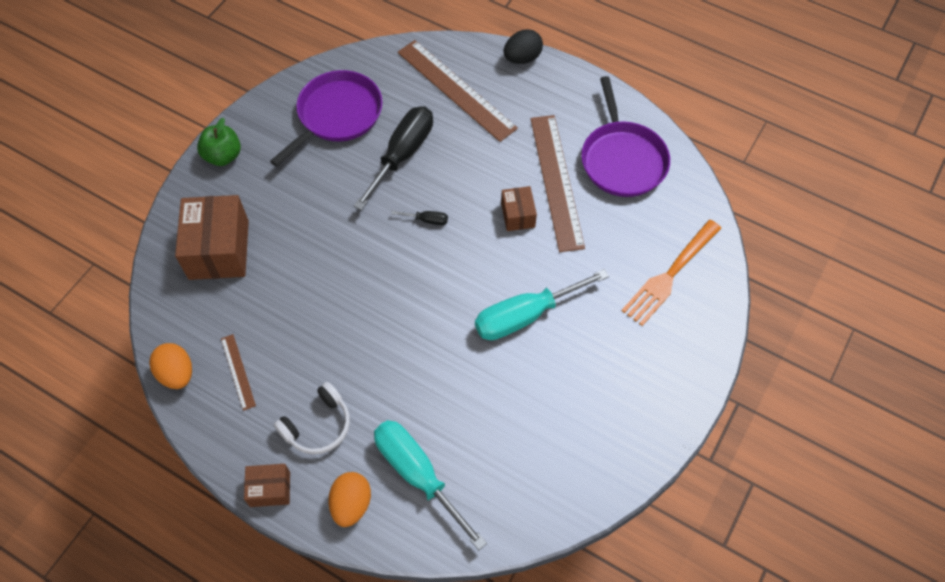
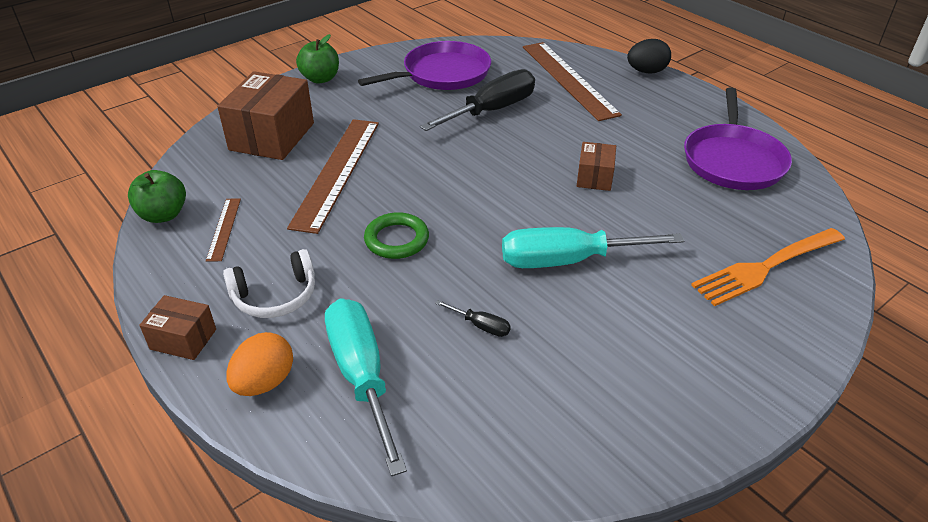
camera: 20 degrees right, 20 degrees down
orange egg [149,343,192,389] -> green apple [128,170,186,223]
black screwdriver [391,211,448,225] -> black screwdriver moved to [435,300,511,337]
brown ruler [531,115,585,252] -> brown ruler moved to [287,119,379,234]
none -> green ring [364,212,429,259]

